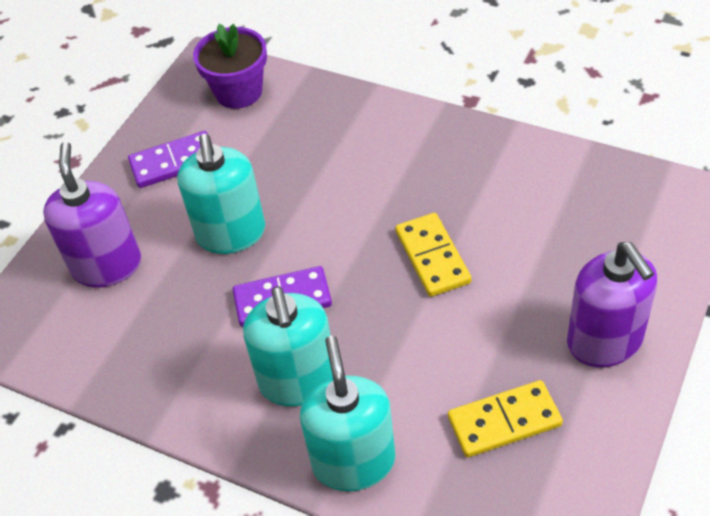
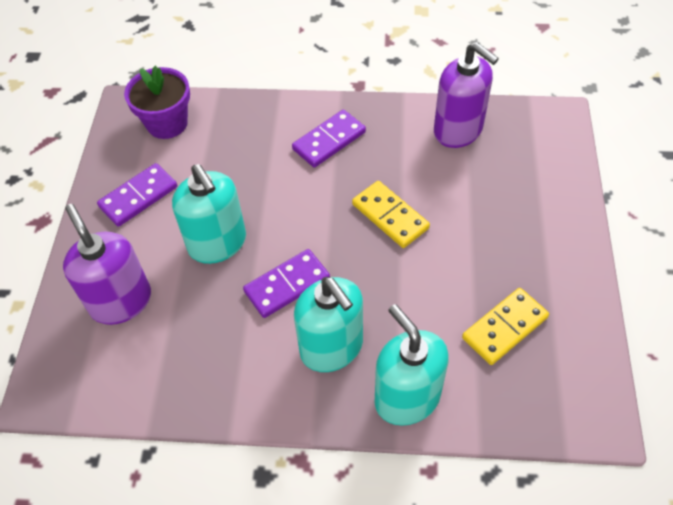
camera: 25 degrees left, 5 degrees up
purple soap dispenser [567,242,657,367] -> purple soap dispenser moved to [434,42,499,148]
none -> purple domino [292,110,366,168]

